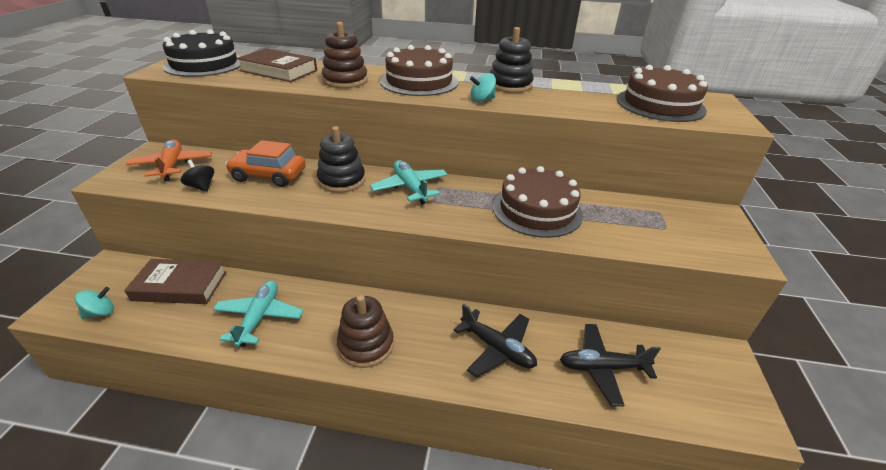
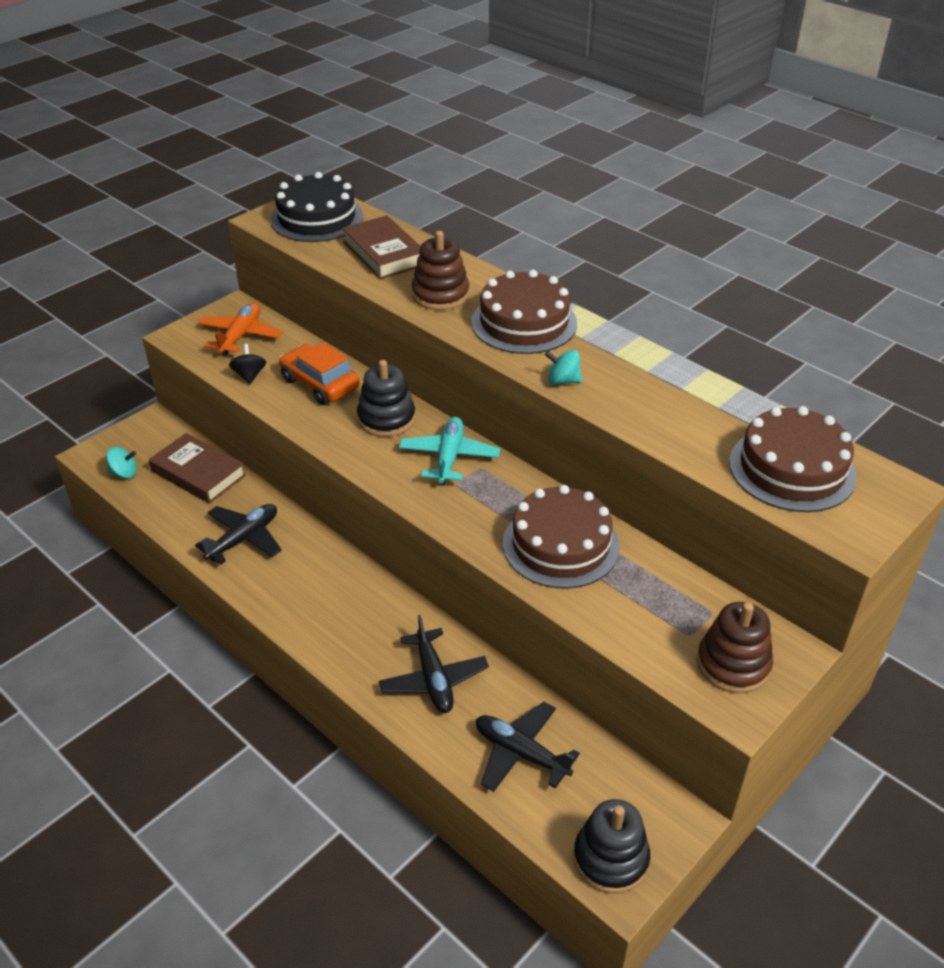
camera: 35 degrees right, 5 degrees up
turquoise plane [213,280,303,347] -> black plane [195,504,282,564]
brown stacking toy [337,295,394,368] -> brown stacking toy moved to [697,602,773,693]
black stacking toy [490,27,534,93] -> black stacking toy moved to [573,799,650,894]

